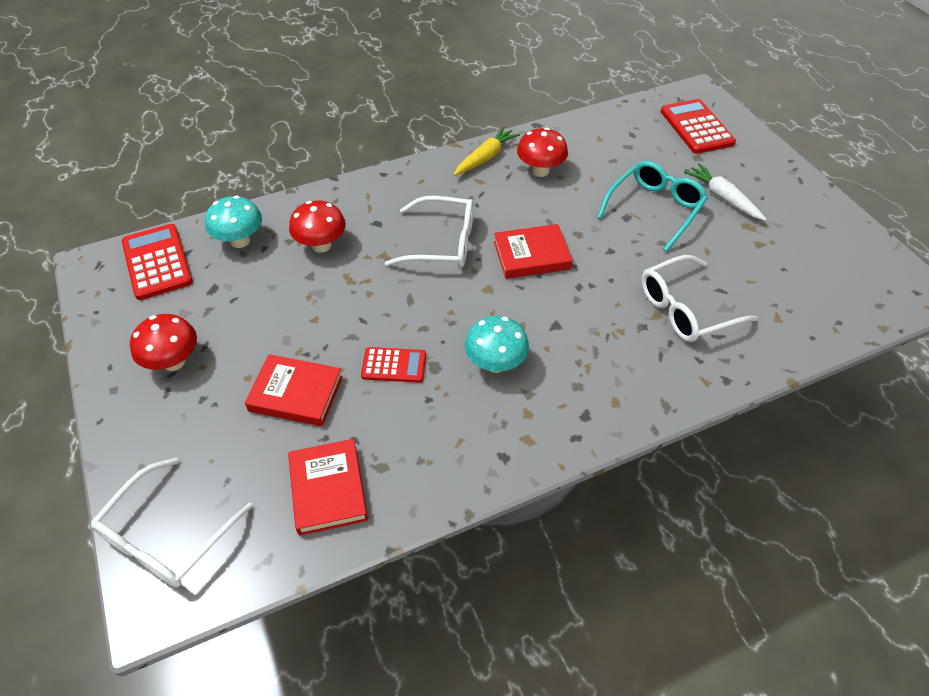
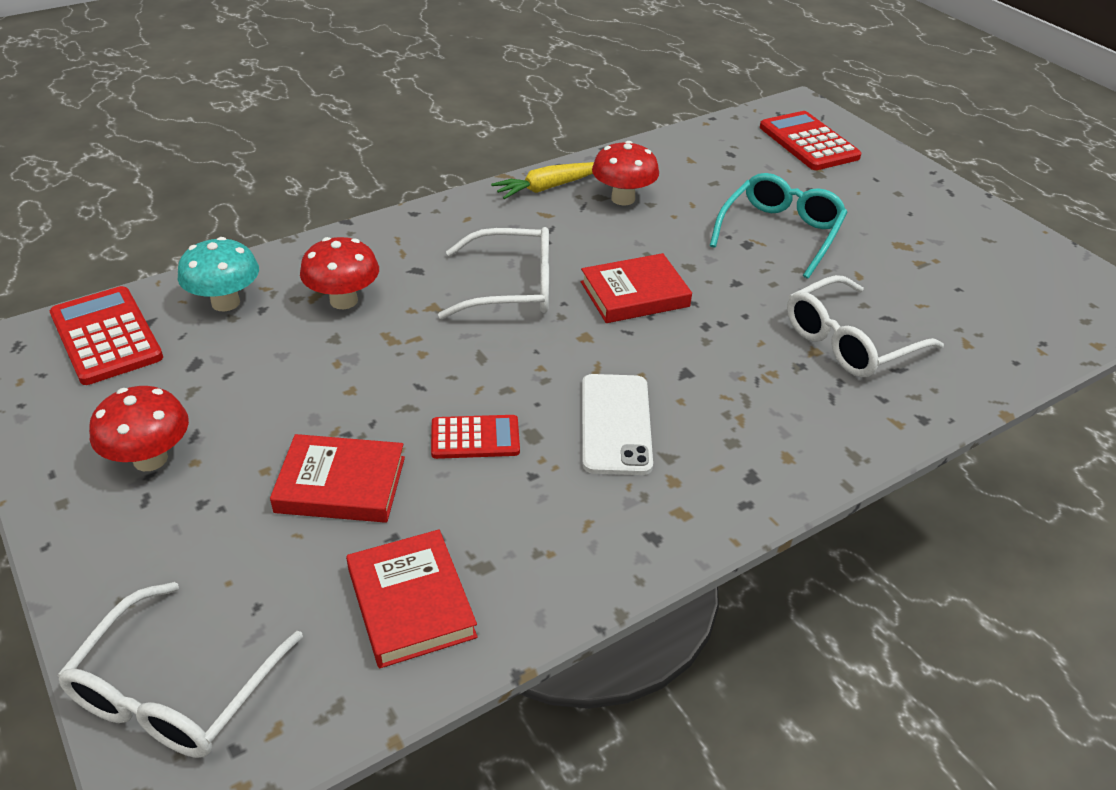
camera: 10 degrees left, 10 degrees down
yellow carrot [453,126,520,176] -> yellow carrot turned 150 degrees counterclockwise [491,162,594,199]
turquoise mushroom [465,316,529,373] -> white phone [582,374,653,475]
white carrot [684,163,767,221] -> none

